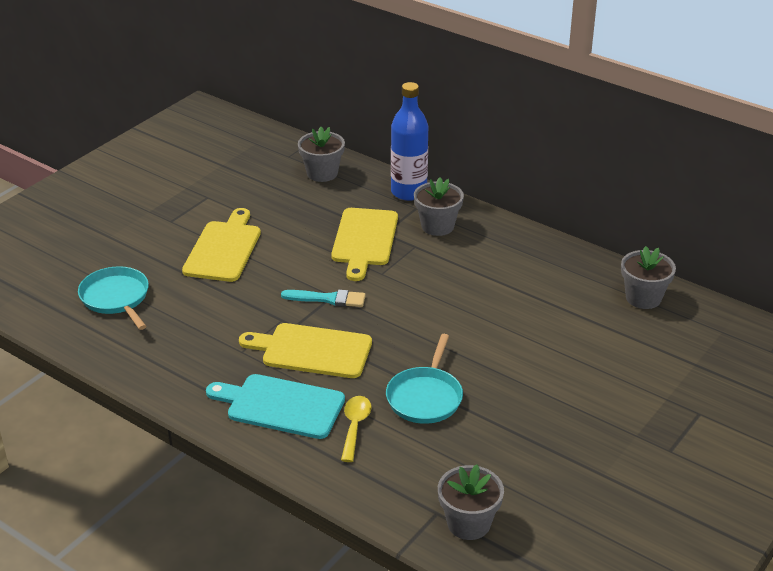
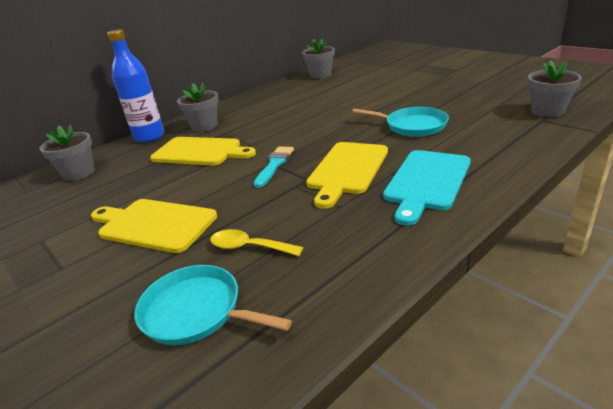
camera: 75 degrees left, 5 degrees down
turquoise pan [78,266,149,330] -> turquoise pan turned 45 degrees clockwise [134,265,292,345]
yellow spoon [341,396,371,462] -> yellow spoon moved to [210,229,303,256]

